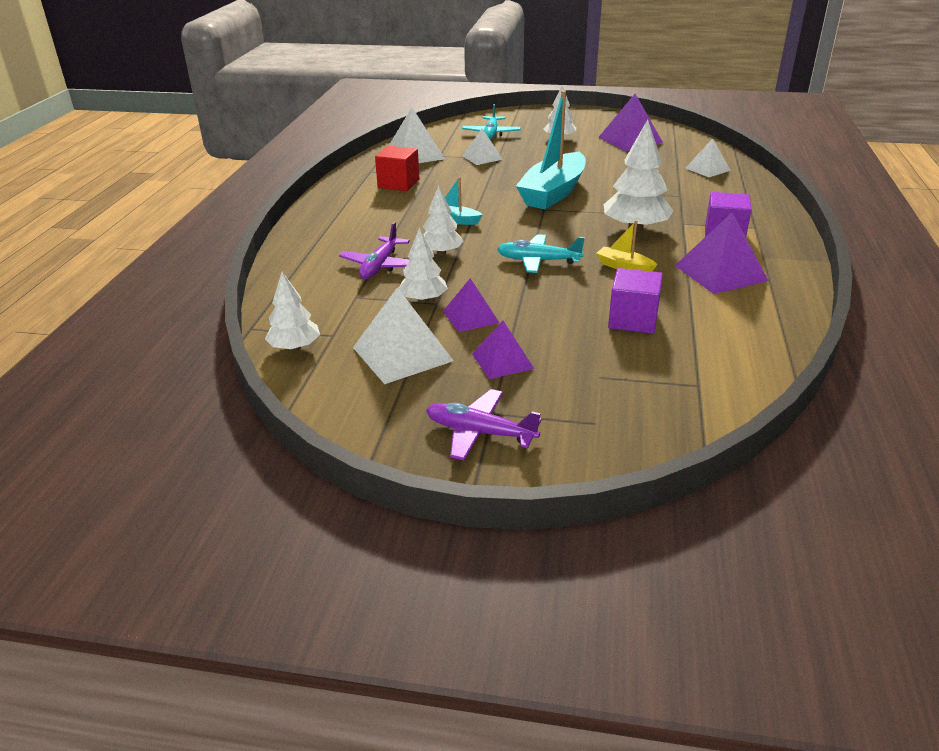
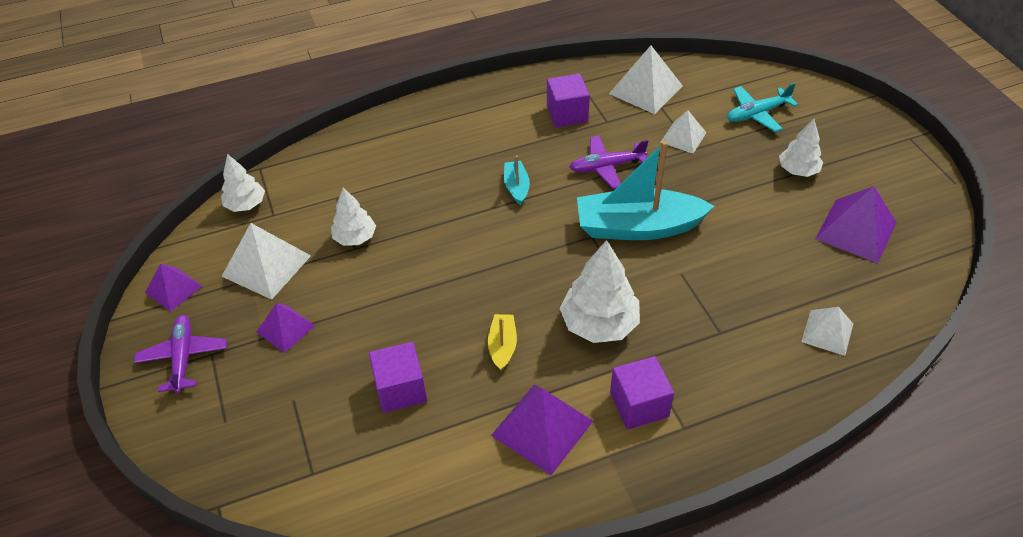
camera: 60 degrees right, 15 degrees up
purple plane [339,222,410,279] -> purple plane moved to [569,136,648,189]
red cube [375,146,419,191] -> purple cube [547,74,590,127]
white tree [423,186,464,255] -> none
purple pyramid [443,278,500,332] -> purple pyramid moved to [145,263,202,312]
turquoise plane [497,234,585,273] -> none

